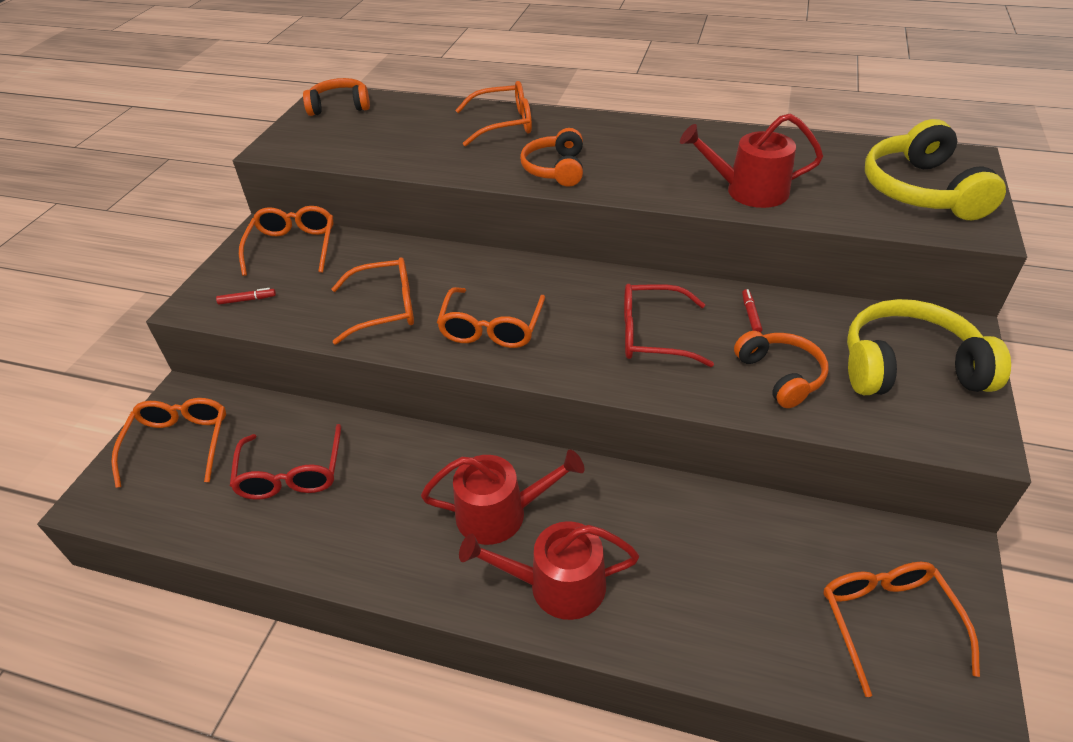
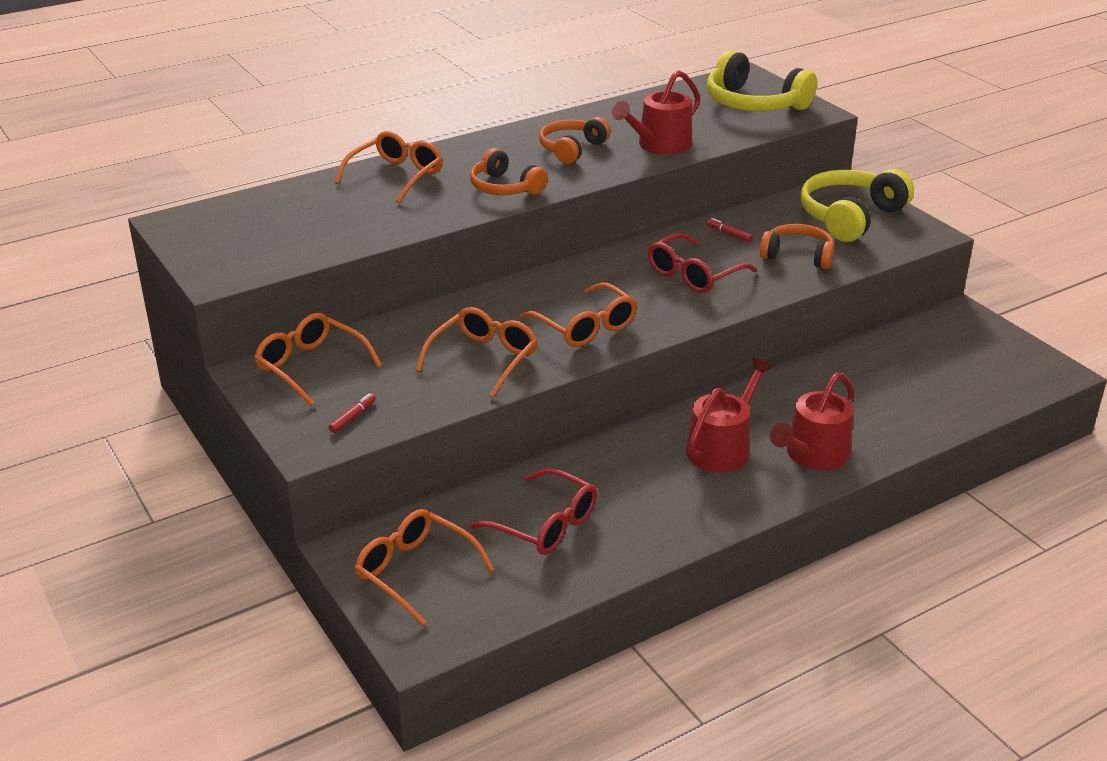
camera: 50 degrees left, 10 degrees down
orange headphones [303,78,370,116] -> orange headphones moved to [539,117,611,164]
orange glasses [824,562,980,697] -> none

